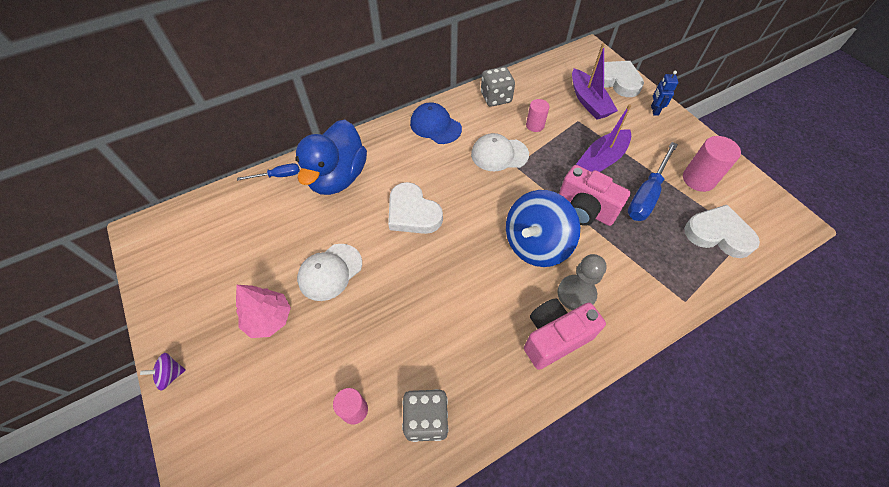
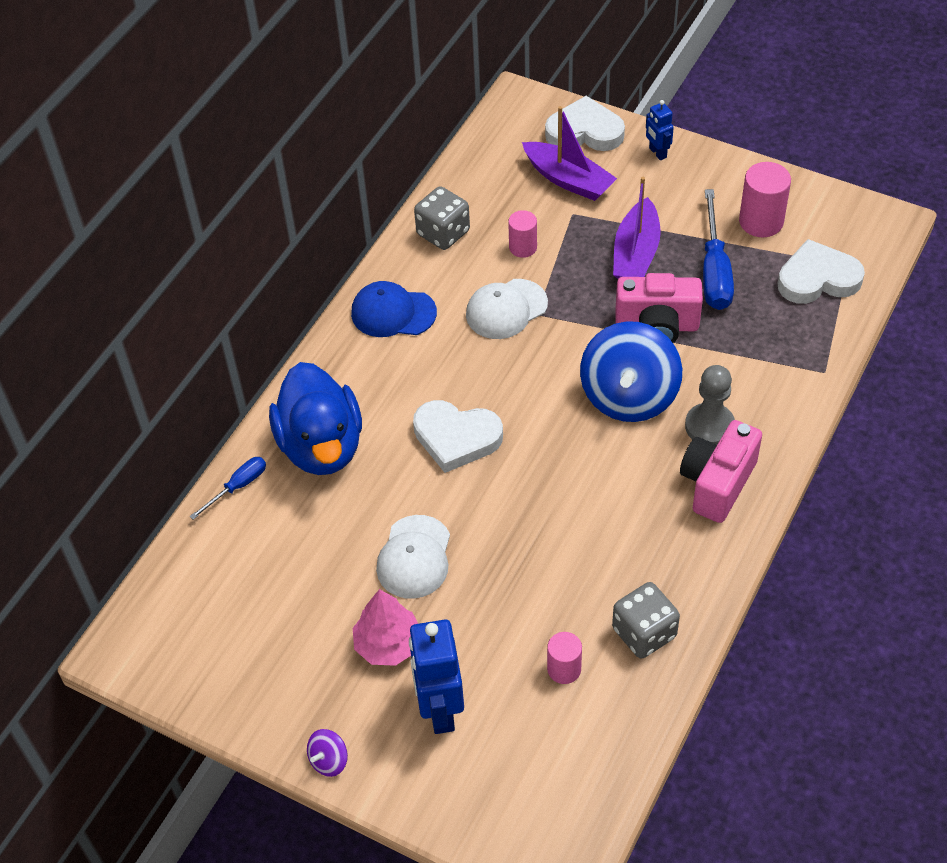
camera: 30 degrees left, 5 degrees down
none -> blue robot [409,619,464,734]

